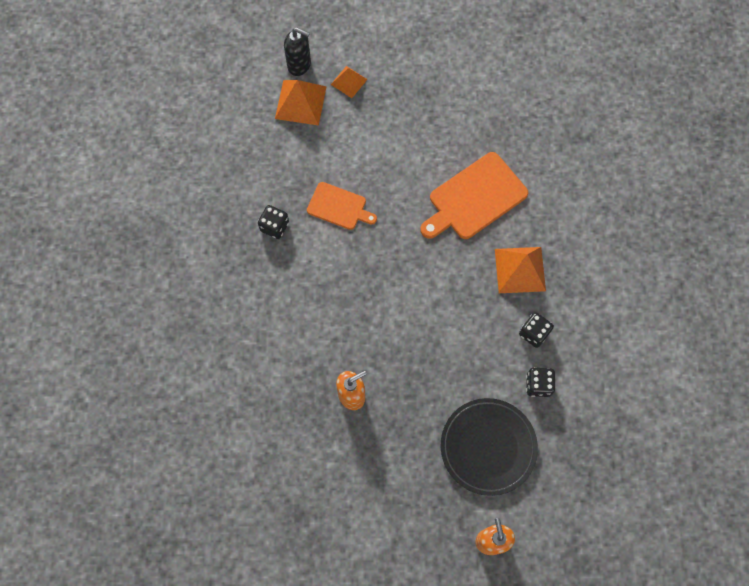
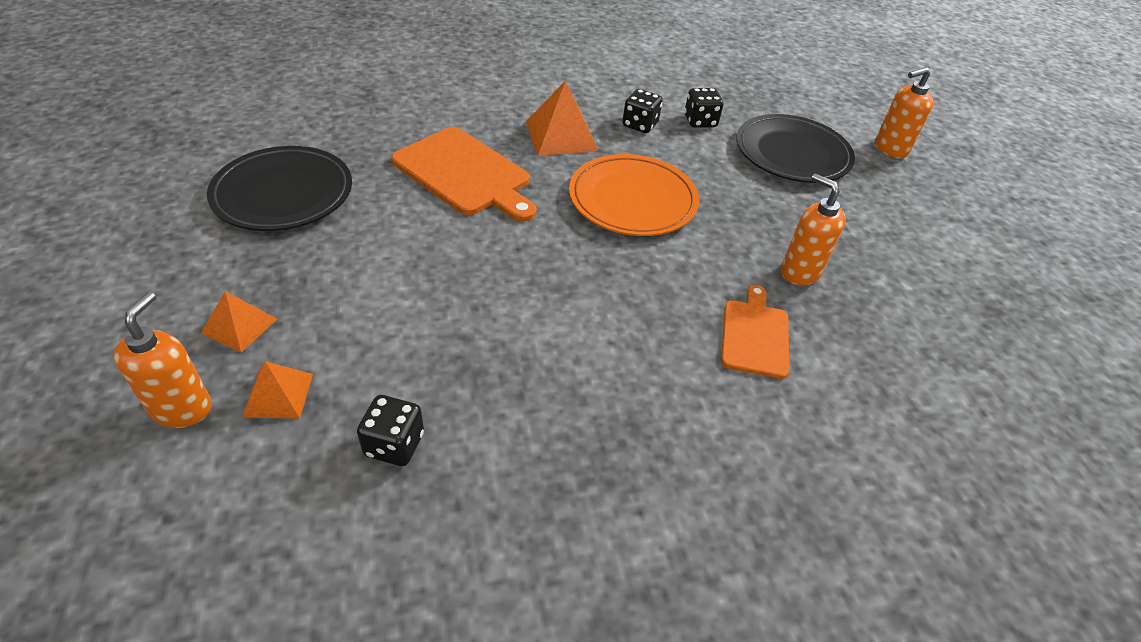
camera: 105 degrees left, 25 degrees down
black dice [258,205,289,239] -> black dice moved to [357,395,424,466]
orange pyramid [275,80,327,126] -> orange pyramid [242,361,313,419], size x0.60
black soap dispenser [284,27,311,76] -> orange soap dispenser [113,292,212,428]
orange cutting board [307,182,377,230] -> orange cutting board moved to [721,285,789,379]
none -> black plate [207,146,352,231]
none -> orange plate [569,154,699,236]

